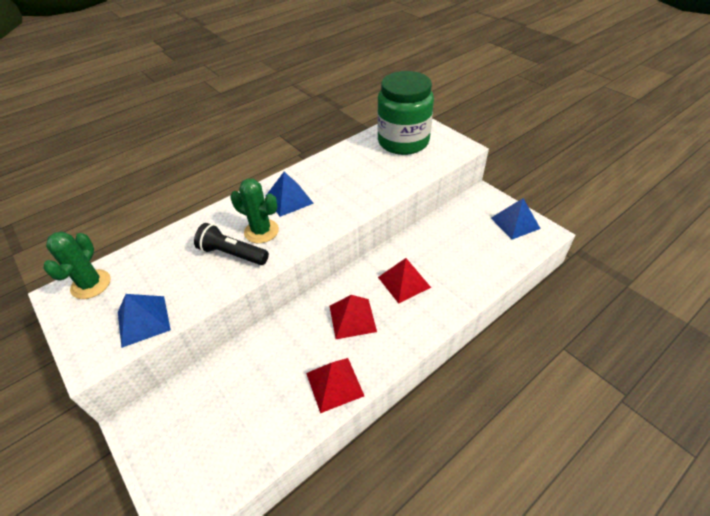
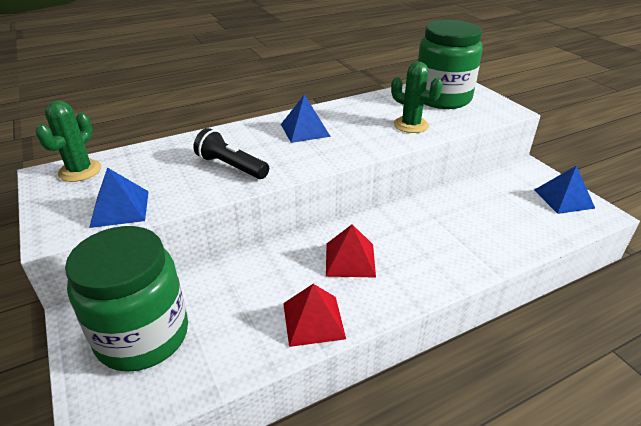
camera: 10 degrees right, 10 degrees down
green cactus [230,179,279,243] -> green cactus moved to [391,62,443,133]
red pyramid [378,258,431,304] -> none
none -> green jar [65,226,188,372]

